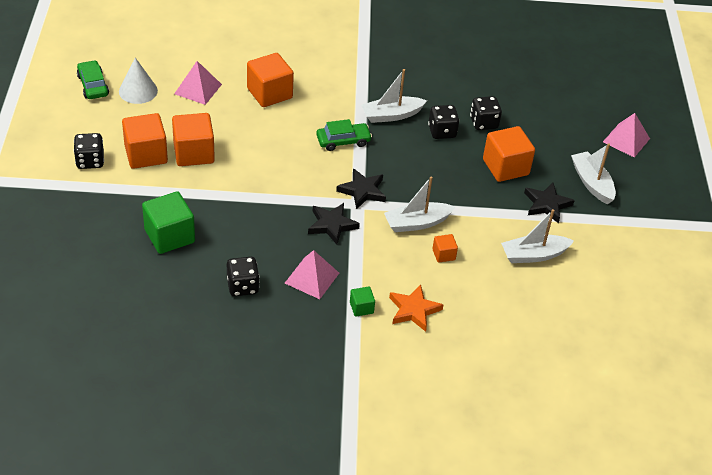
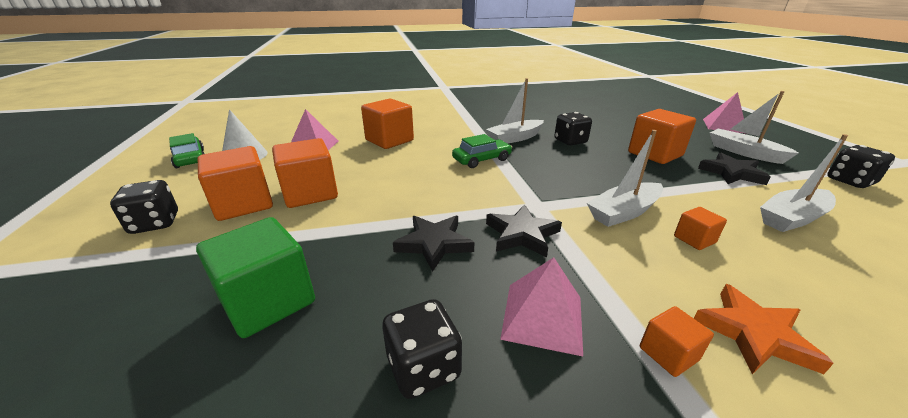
camera: 10 degrees left, 15 degrees down
black star [336,168,386,209] -> black star moved to [393,216,474,272]
green cube [350,286,375,317] -> orange cube [640,306,714,377]
black dice [470,96,502,130] -> black dice moved to [827,145,895,188]

